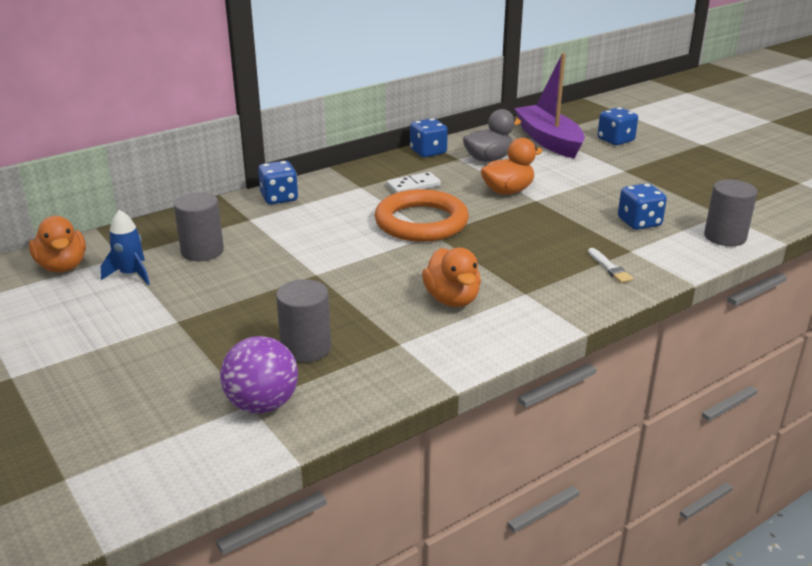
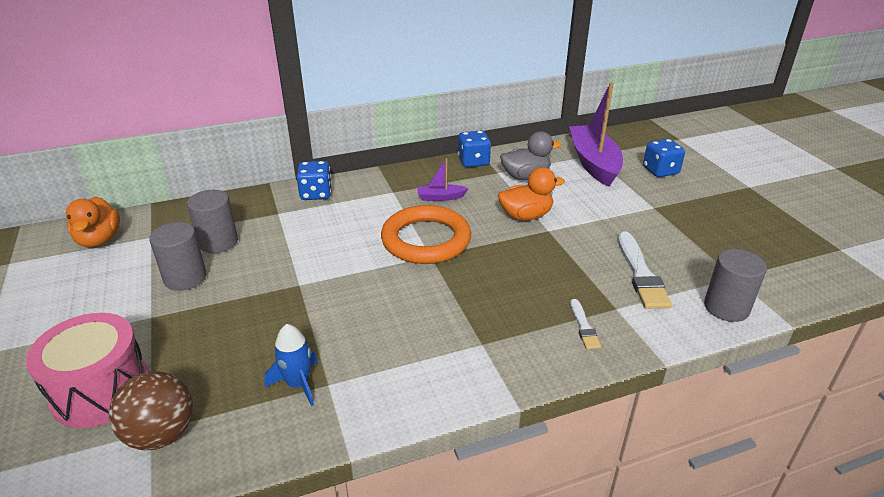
camera: 15 degrees right, 5 degrees up
blue rocket [101,210,150,285] -> blue rocket moved to [265,324,318,406]
purple ball [220,336,298,414] -> brown ball [109,371,193,450]
grey cylinder [276,279,331,363] -> grey cylinder moved to [149,222,206,291]
white domino [386,172,441,193] -> purple boat [417,158,468,201]
orange duck [422,248,481,307] -> none
blue dice [618,183,667,230] -> white brush [618,232,672,309]
none -> pink drum [26,313,149,428]

